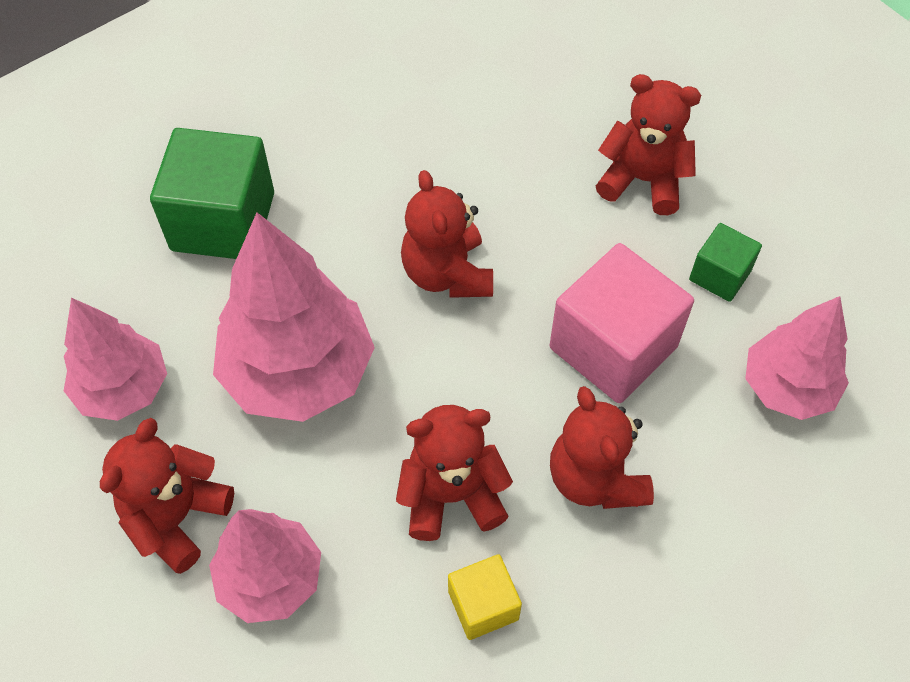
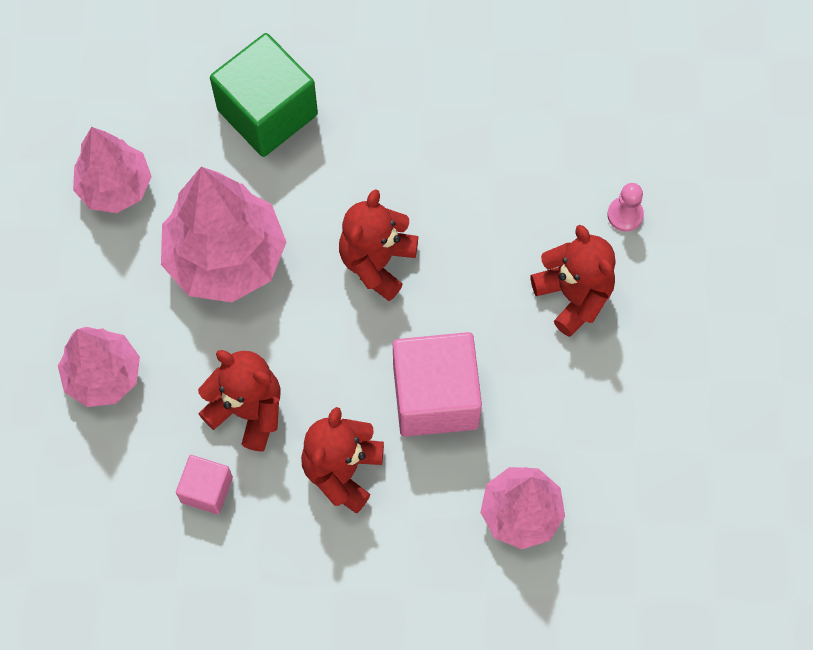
camera: 40 degrees right, 10 degrees up
red teddy bear [100,418,234,574] -> none
yellow cube [448,554,522,640] -> pink cube [176,455,233,514]
green cube [689,223,762,302] -> none
none -> pink pawn [607,183,644,232]

